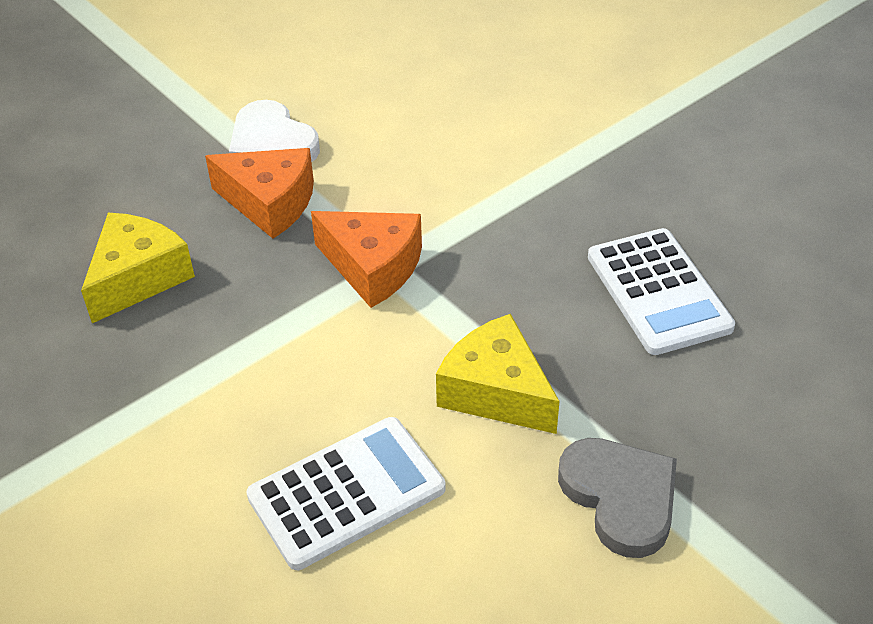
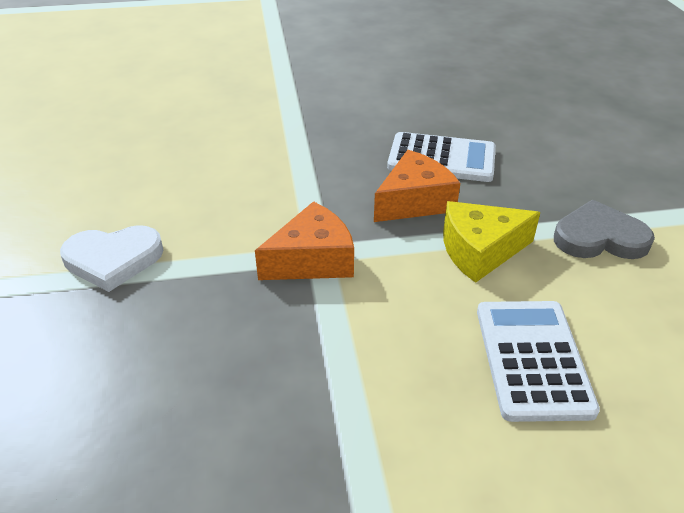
camera: 60 degrees left, 5 degrees down
yellow cheese [81,213,195,323] -> none
orange cheese [205,148,314,239] -> orange cheese moved to [374,150,460,222]

